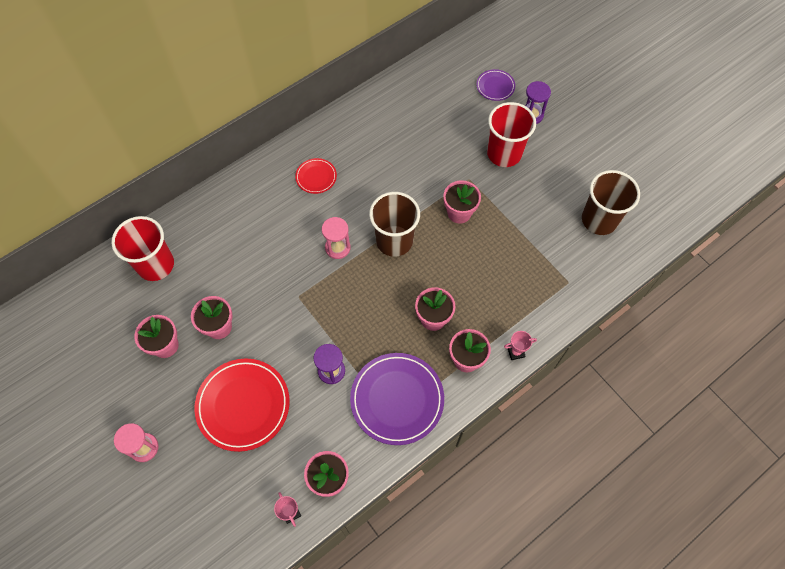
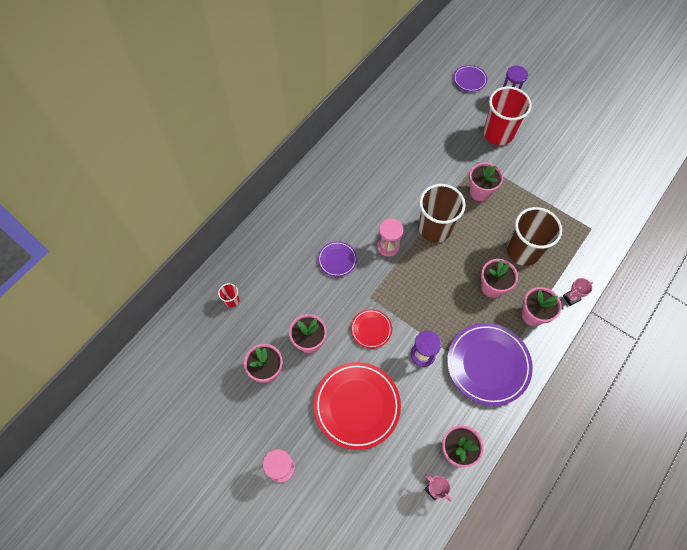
camera: 15 degrees left, 0 degrees up
red cup [111,216,174,281] -> red cup [218,283,240,308], size x0.43
red plate [295,158,337,194] -> red plate moved to [351,309,392,349]
brown cup [582,170,640,235] -> brown cup moved to [507,207,562,266]
none -> purple plate [318,241,357,277]

